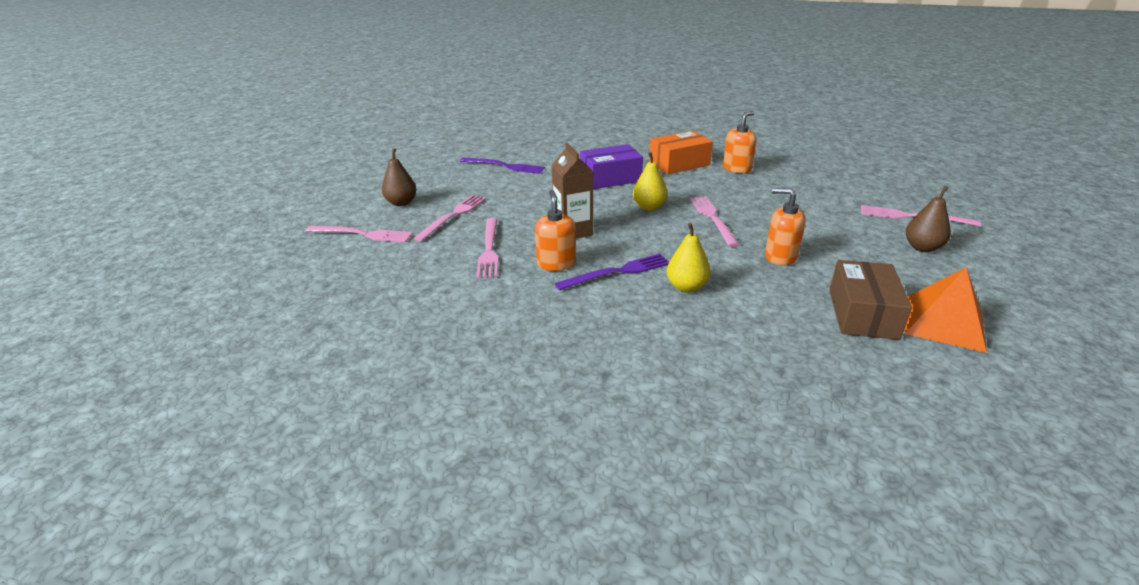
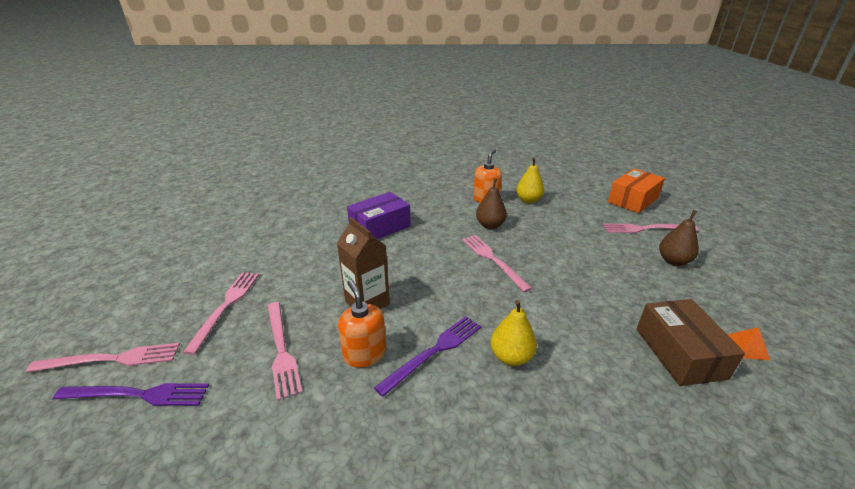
camera: 20 degrees left, 0 degrees up
brown pear [382,148,416,206] -> brown pear moved to [476,178,507,229]
purple fork [460,157,545,174] -> purple fork moved to [53,383,209,406]
yellow pear [633,152,668,211] -> yellow pear moved to [516,157,544,203]
orange box [649,131,713,174] -> orange box moved to [608,169,665,213]
orange soap dispenser [765,188,806,266] -> none
orange pyramid [905,267,987,353] -> orange pyramid [727,327,771,361], size x0.46

